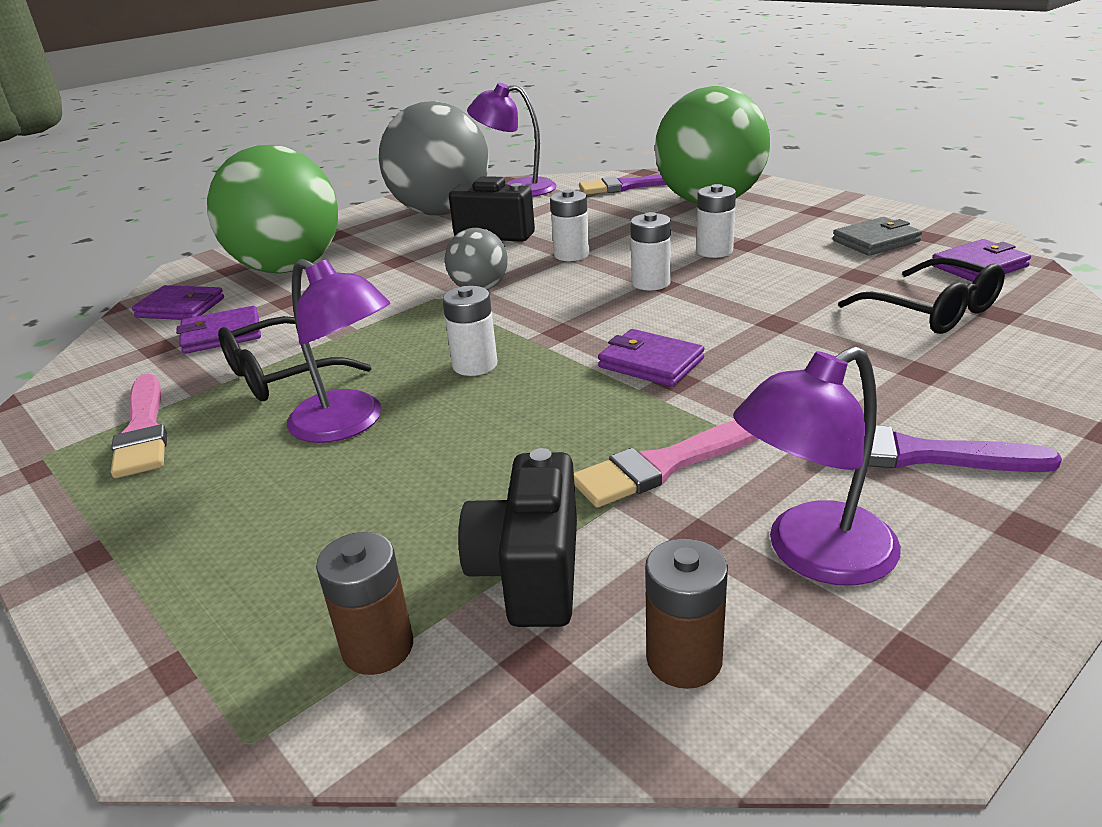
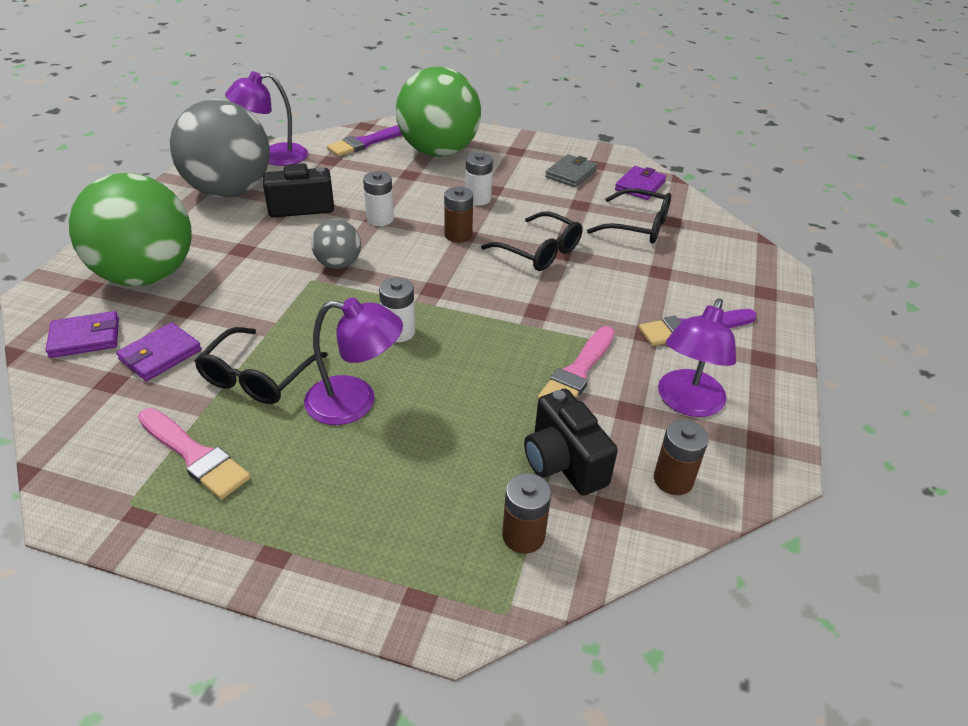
camera: 35 degrees left, 10 degrees up
purple wallet [598,329,704,387] -> none
white battery [630,212,671,291] -> brown battery [444,187,473,243]
none -> black glasses [481,211,582,271]

